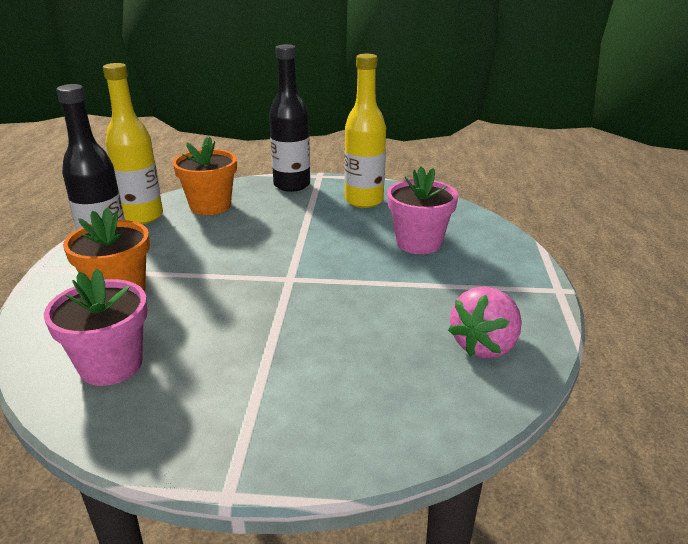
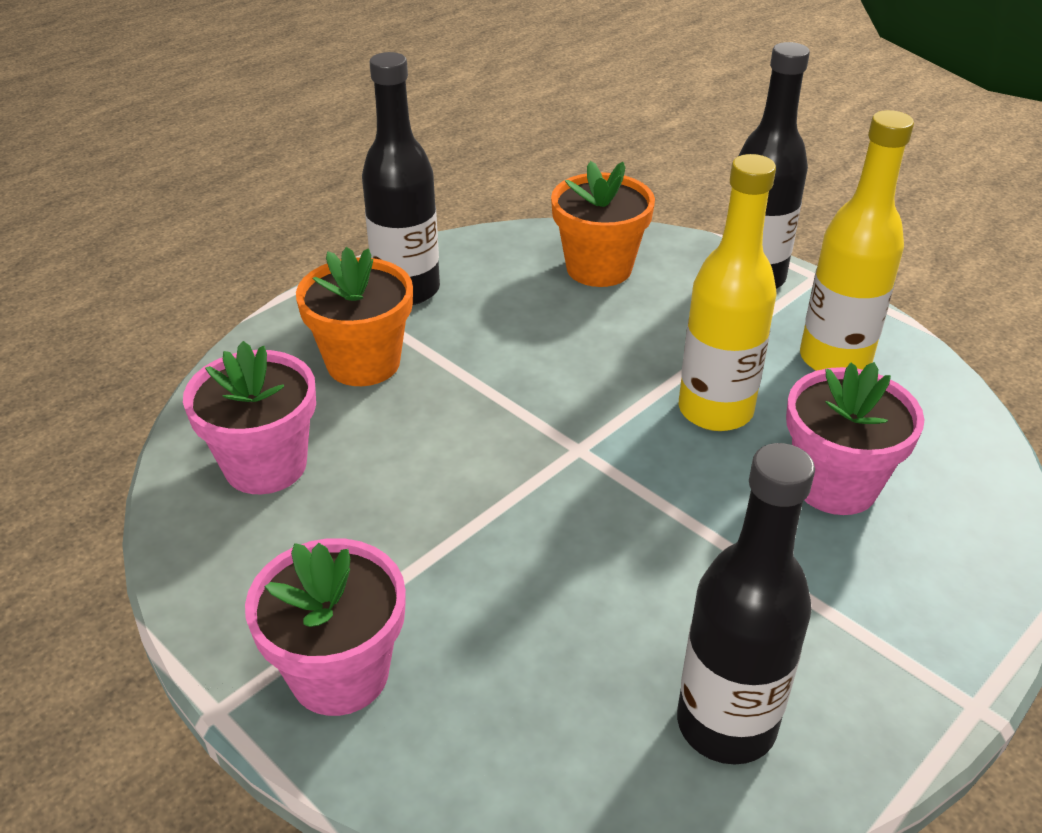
camera: 40 degrees right, 10 degrees up
yellow bottle [103,63,163,224] -> yellow bottle moved to [679,154,777,431]
pink strawberry [448,286,522,358] -> black bottle [677,443,815,765]
none -> pink flower pot [245,538,406,716]

